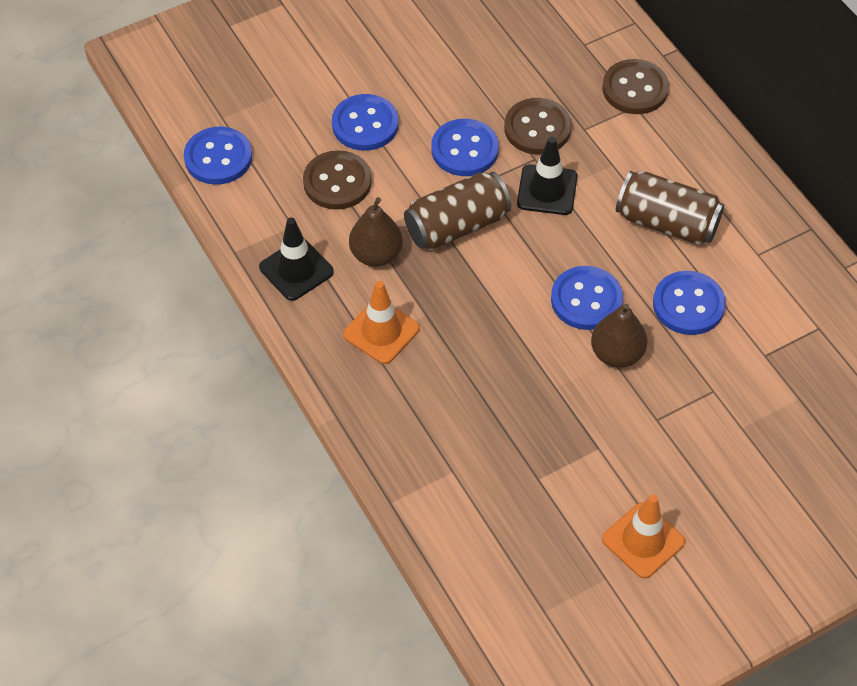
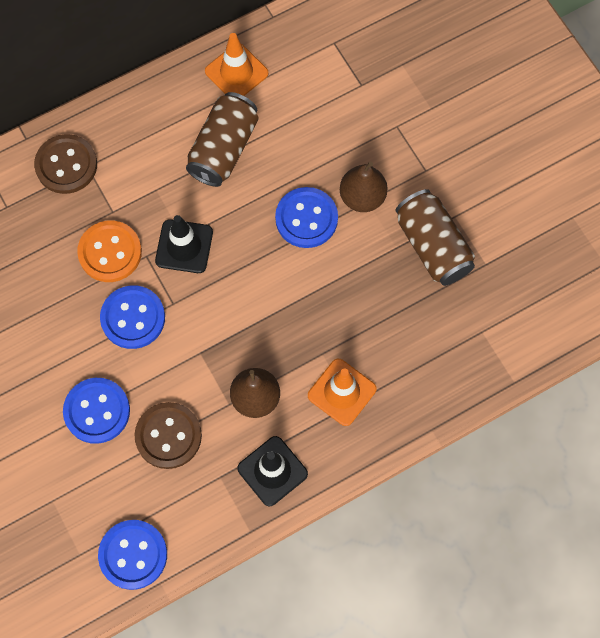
camera: 90 degrees left, 15 degrees up
brown can [404,172,511,250] -> brown can moved to [395,189,475,286]
brown button [504,98,572,155] -> orange button [77,221,142,282]
orange traffic cone [602,494,685,579] -> orange traffic cone moved to [205,33,268,96]
blue button [653,271,726,335] -> none

